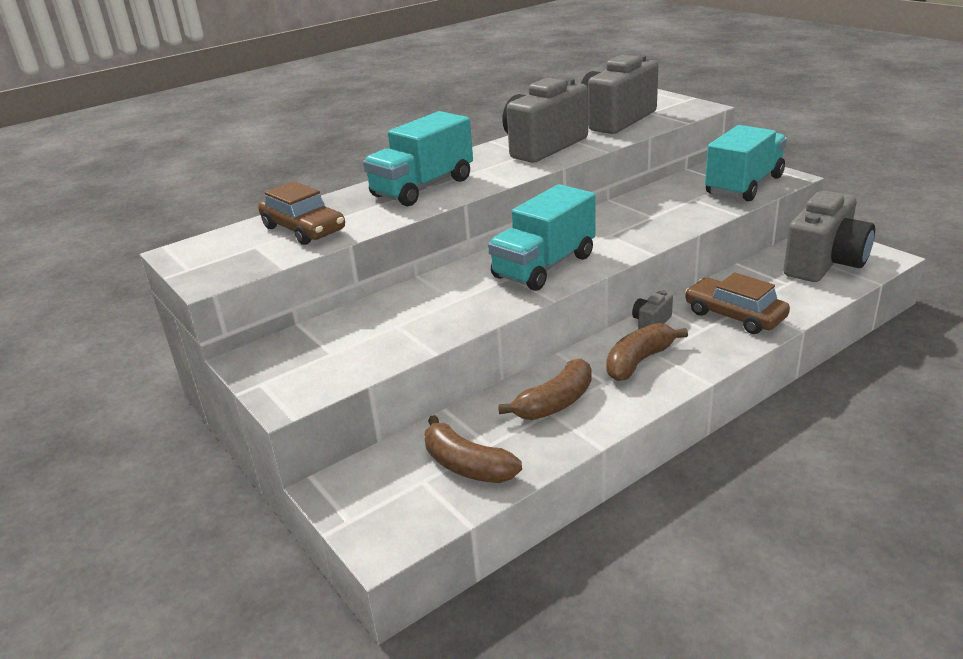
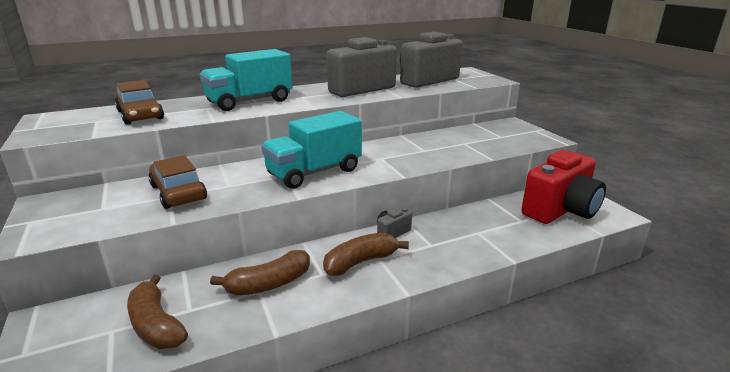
camera: 10 degrees right, 5 degrees down
brown car [685,272,790,334] -> brown car moved to [148,155,207,209]
turquoise truck [705,125,787,201] -> none
grey camera [783,191,875,282] -> red camera [521,150,606,224]

